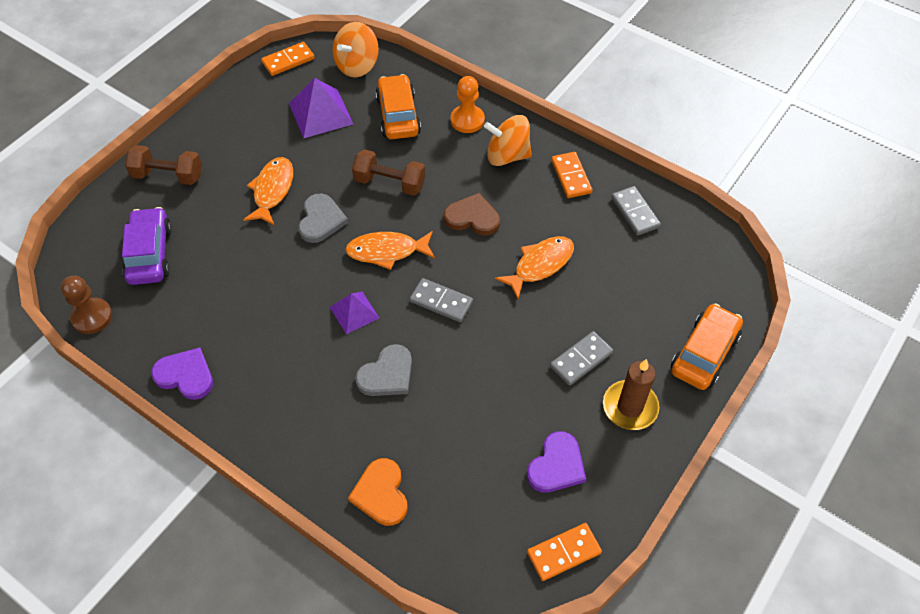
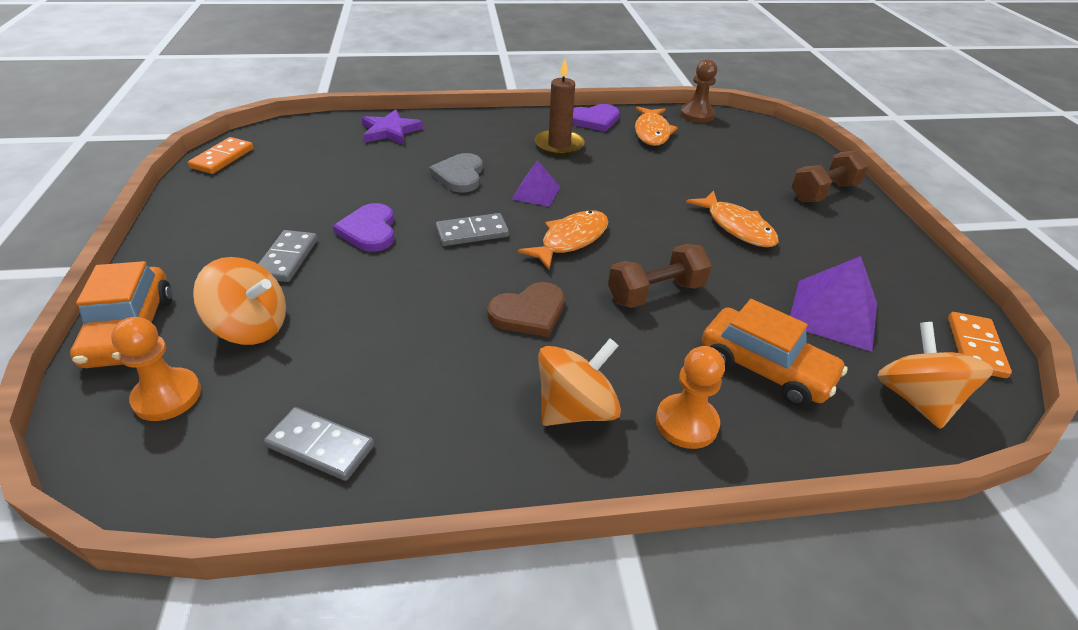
camera: 135 degrees right, 15 degrees down
purple car [122,207,172,285] -> none
grey heart [298,194,348,243] -> none
orange heart [348,458,407,526] -> purple star [361,109,423,145]
orange fish [495,236,574,299] -> orange fish moved to [635,106,678,146]
purple heart [527,431,586,493] -> purple heart moved to [333,203,394,252]
orange domino [551,152,592,198] -> none
brown candle [603,359,659,430] -> brown candle moved to [535,59,585,156]
none -> orange pawn [111,317,201,421]
none -> orange spinning top [193,257,286,345]

